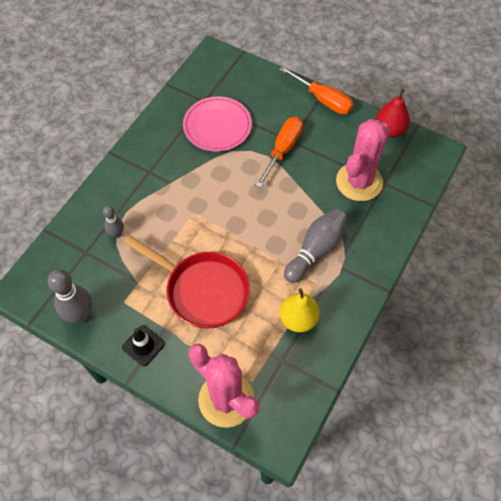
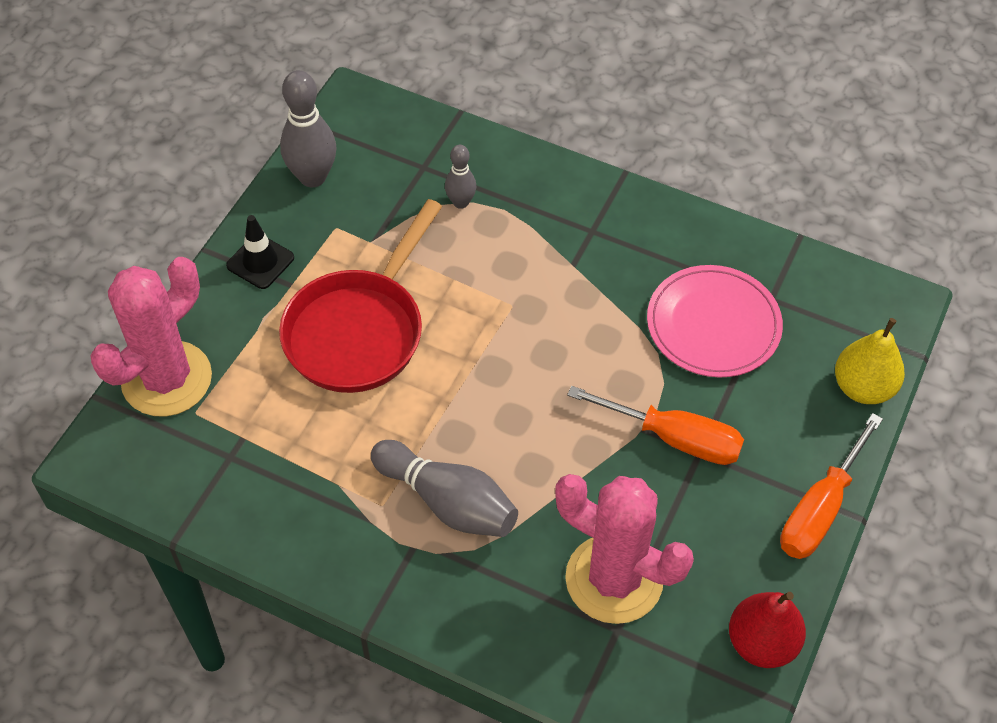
camera: 85 degrees right, 5 degrees down
yellow pear [279,288,319,332] -> yellow pear moved to [835,318,905,404]

